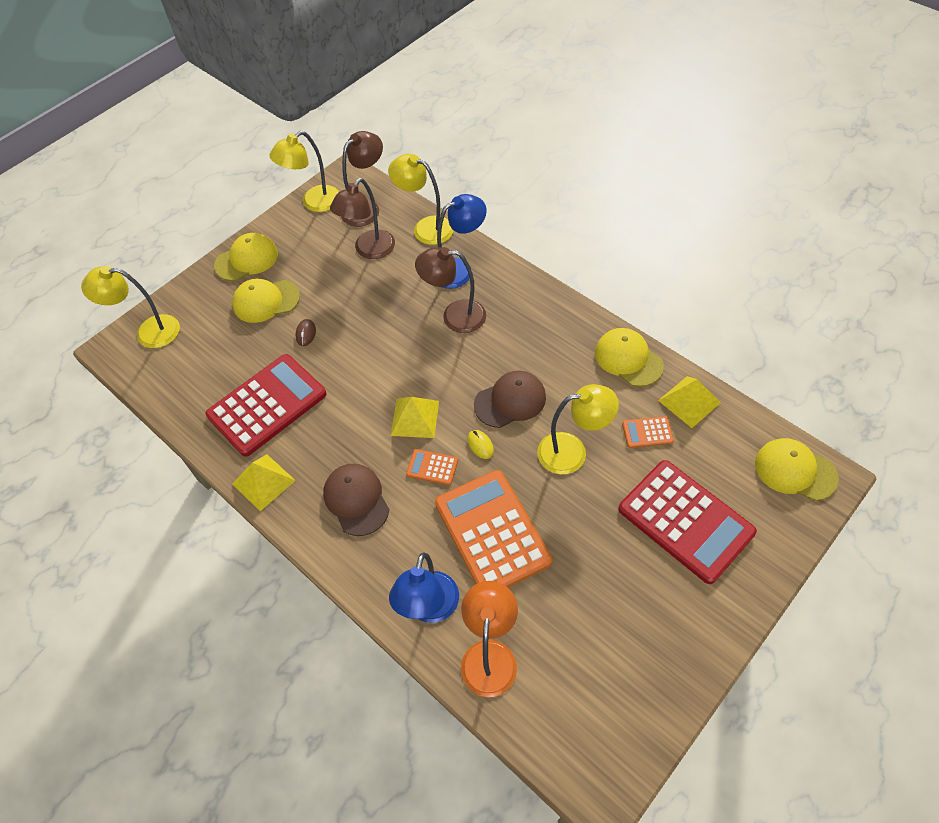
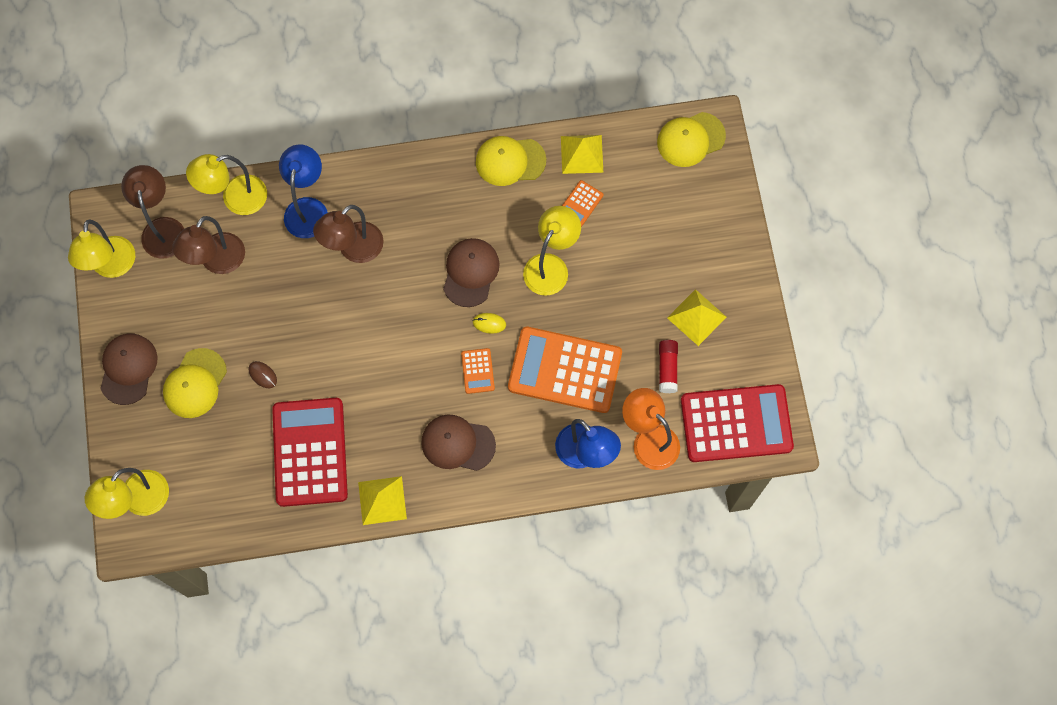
camera: 55 degrees left, 15 degrees up
yellow cap [214,233,278,281] -> brown cap [100,334,158,405]
brown lamp [330,178,395,259] -> brown lamp turned 45 degrees clockwise [172,216,245,274]
yellow pyramid [391,397,439,438] -> yellow pyramid moved to [667,289,726,346]
orange calculator [406,449,458,485] -> orange calculator turned 60 degrees counterclockwise [461,348,495,394]
red calculator [618,460,757,584] -> red calculator moved to [681,384,794,462]
none -> red glue stick [659,340,678,393]

